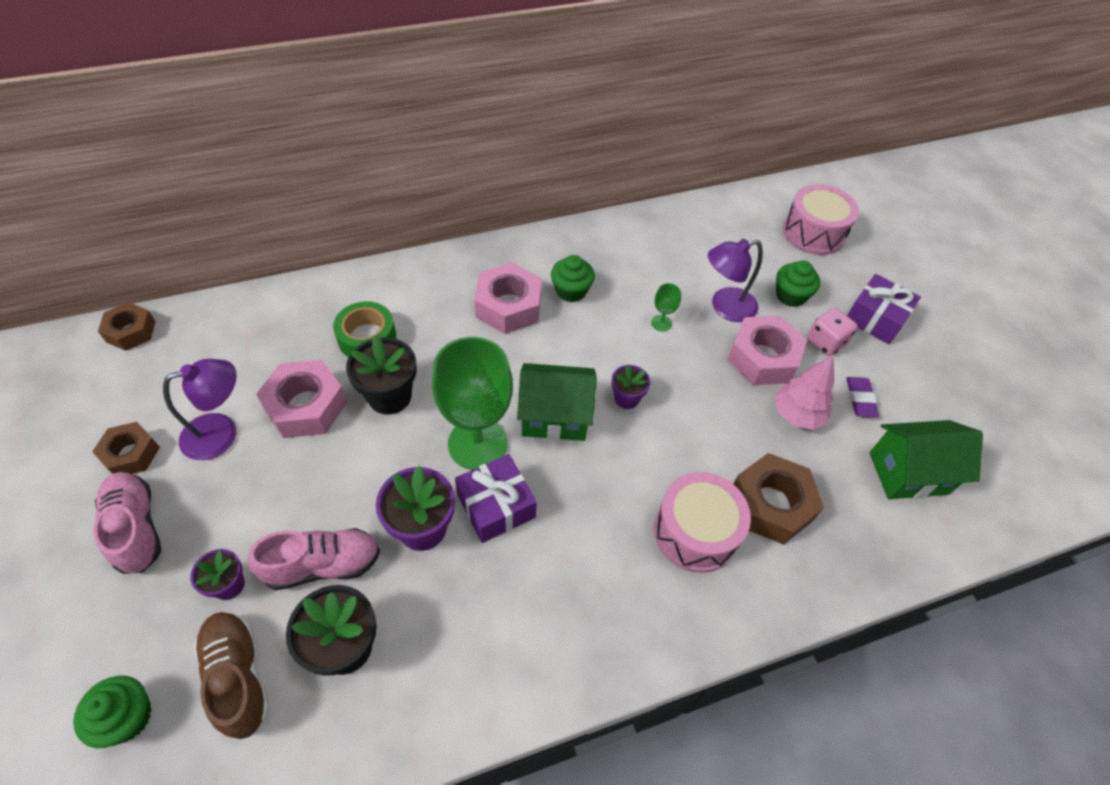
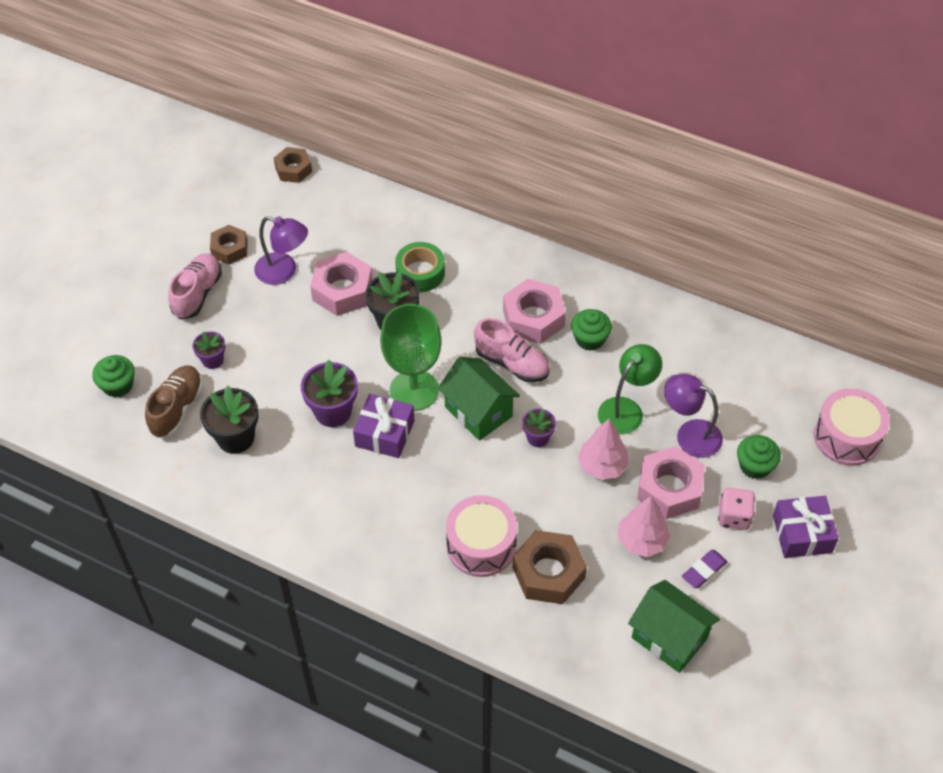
camera: 50 degrees right, 0 degrees up
pink shoe [248,528,380,590] -> pink shoe moved to [474,318,550,382]
green goblet [651,283,681,331] -> green lamp [598,344,662,434]
none -> pink tree [578,419,629,480]

